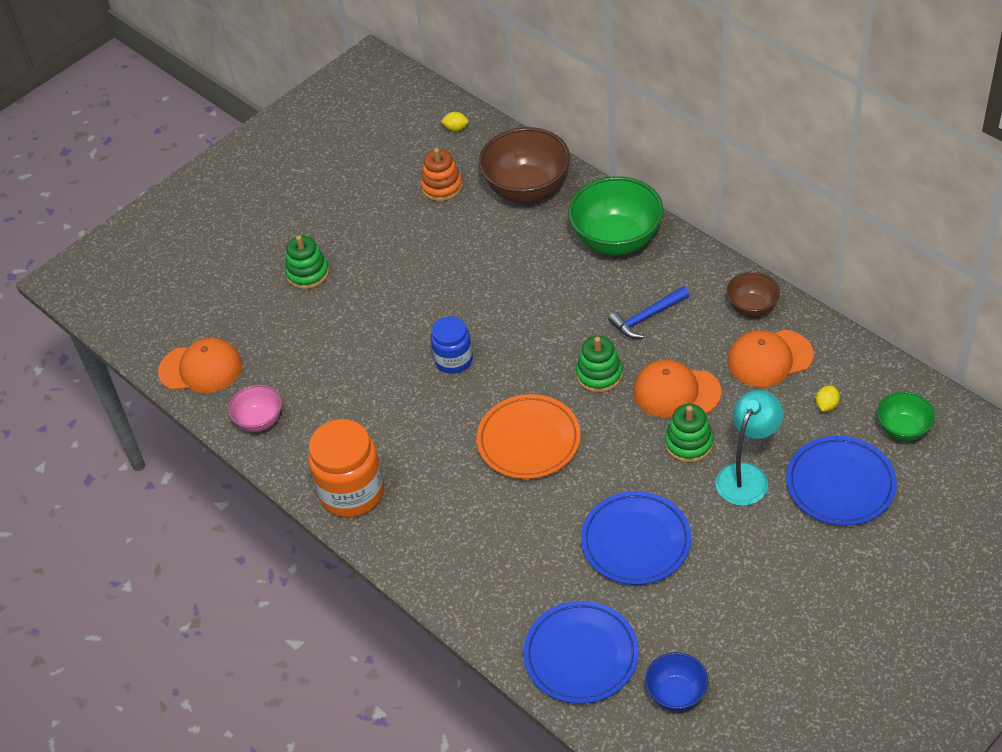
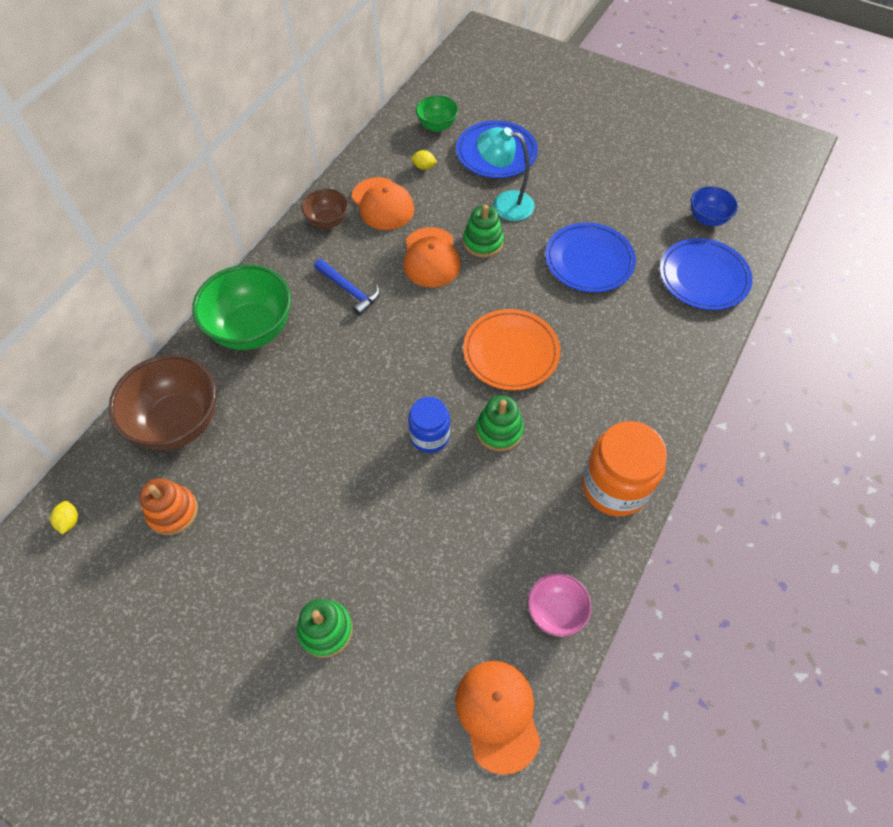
camera: 110 degrees left, 10 degrees up
green stacking toy [576,336,623,393] -> green stacking toy moved to [476,395,524,451]

